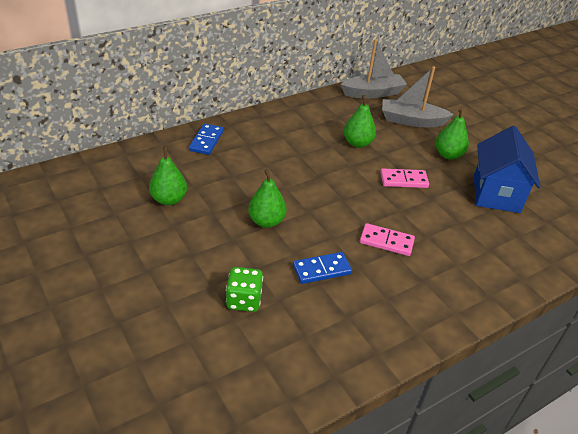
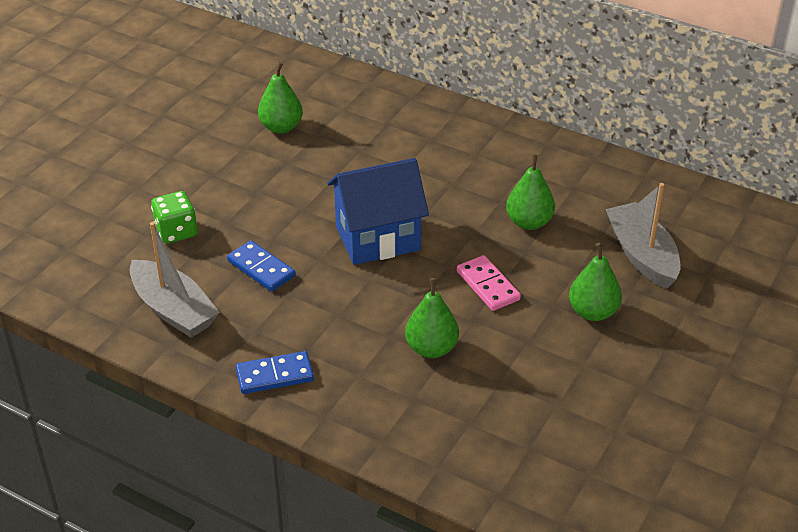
camera: 65 degrees right, 0 degrees up
blue domino [189,124,224,155] -> blue domino moved to [236,351,314,394]
green pear [248,169,286,228] -> green pear moved to [405,278,459,358]
grey boat [341,39,407,98] -> grey boat moved to [130,222,220,338]
pink domino [360,223,415,256] -> none
blue house [474,126,541,213] -> blue house moved to [327,158,429,265]

